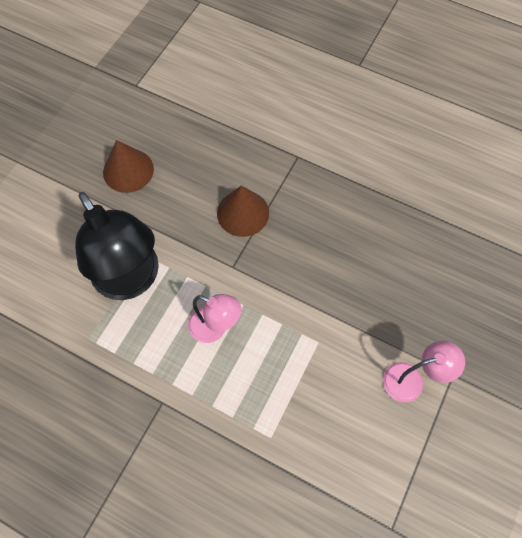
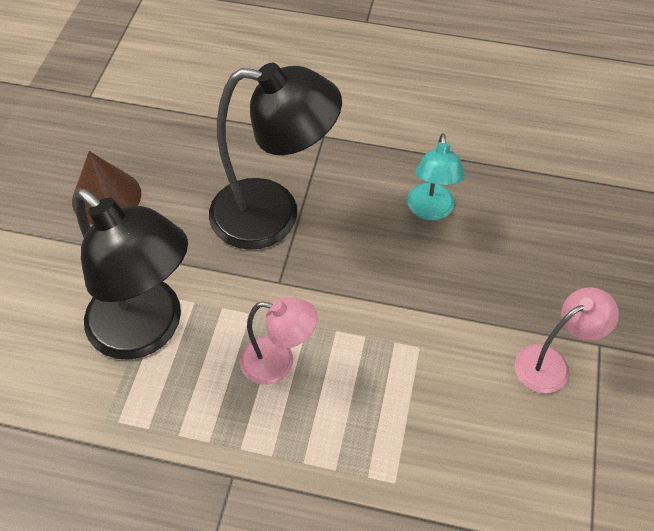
camera: 15 degrees left, 10 degrees down
brown cone [217,185,269,237] -> black lamp [209,63,342,250]
none -> turquoise lamp [407,133,465,221]

